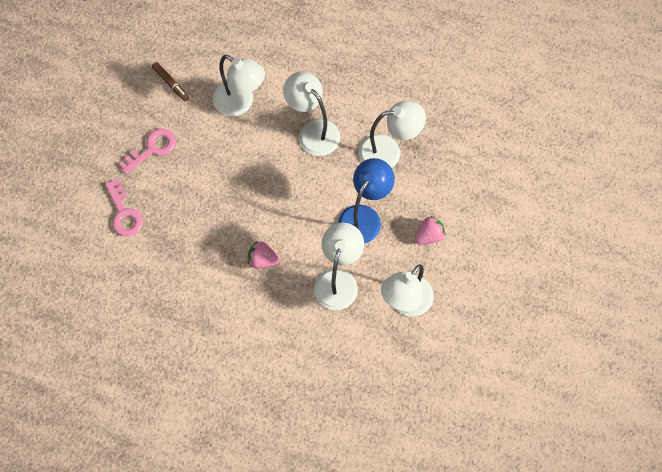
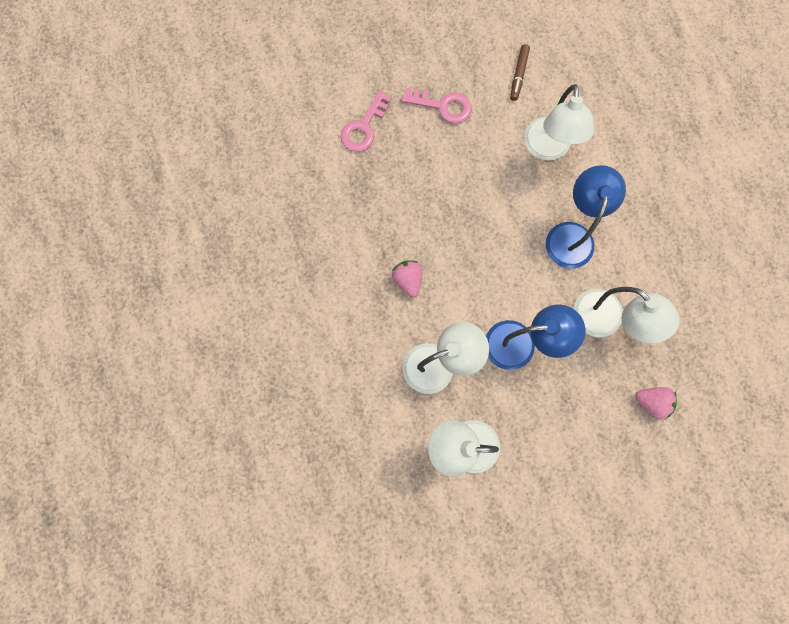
camera: 55 degrees right, 10 degrees up
white lamp [283,71,340,156] -> blue lamp [546,165,626,269]
pink strawberry [415,216,446,245] -> pink strawberry moved to [635,387,677,419]

